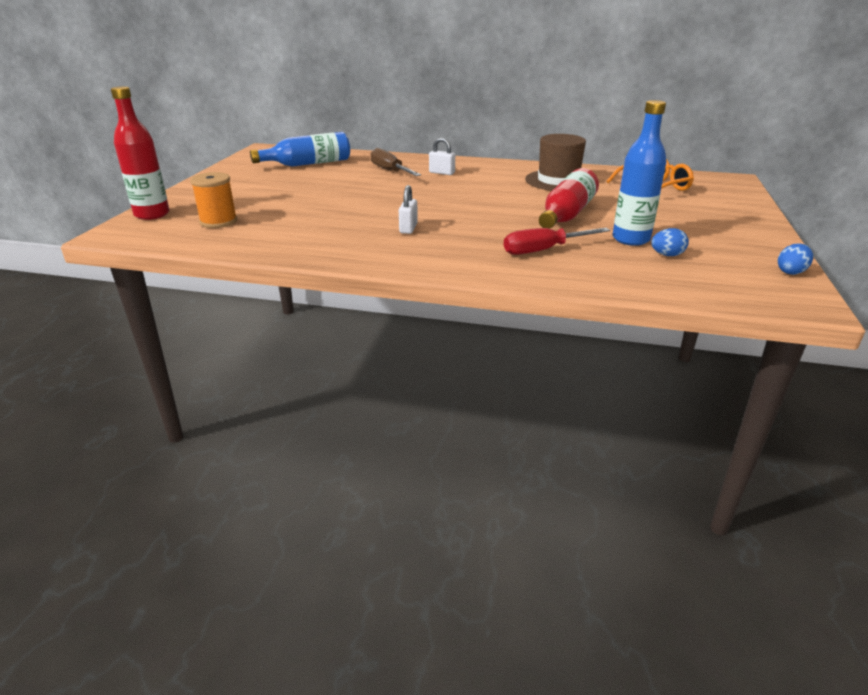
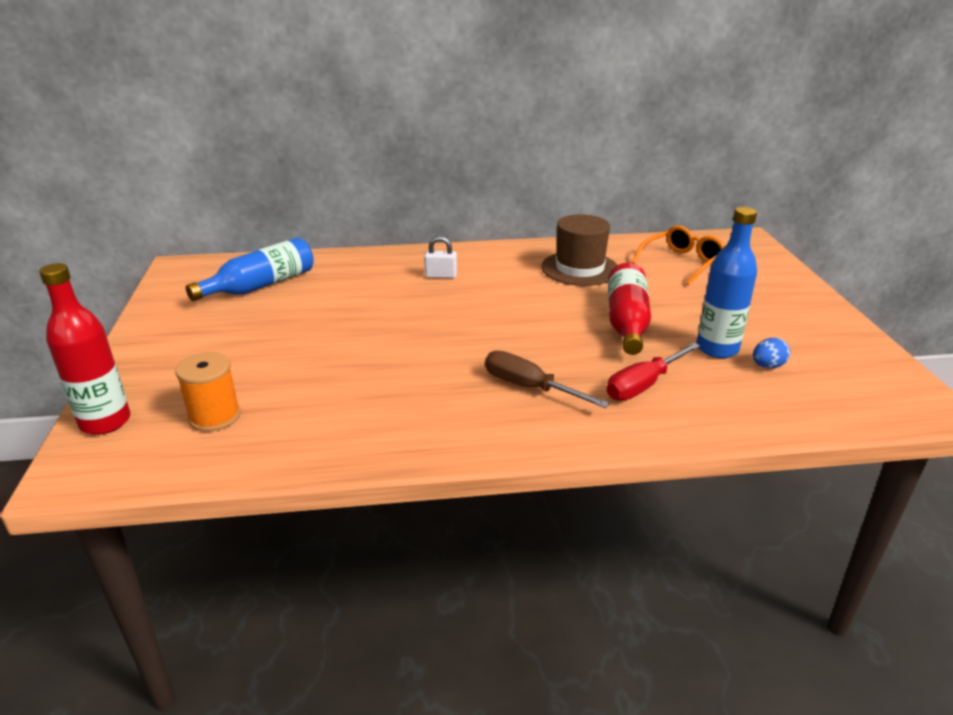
camera: 20 degrees left, 0 degrees up
brown screwdriver [370,148,421,176] -> brown screwdriver moved to [485,350,610,408]
white padlock [399,185,418,234] -> none
blue egg [778,243,813,275] -> none

